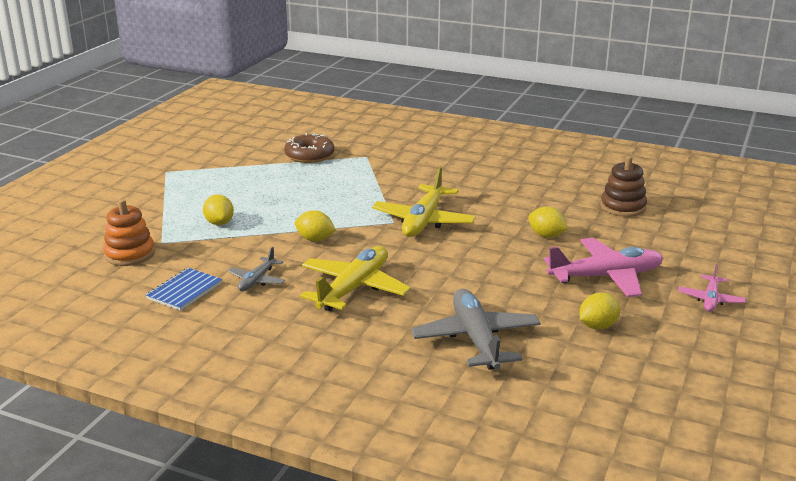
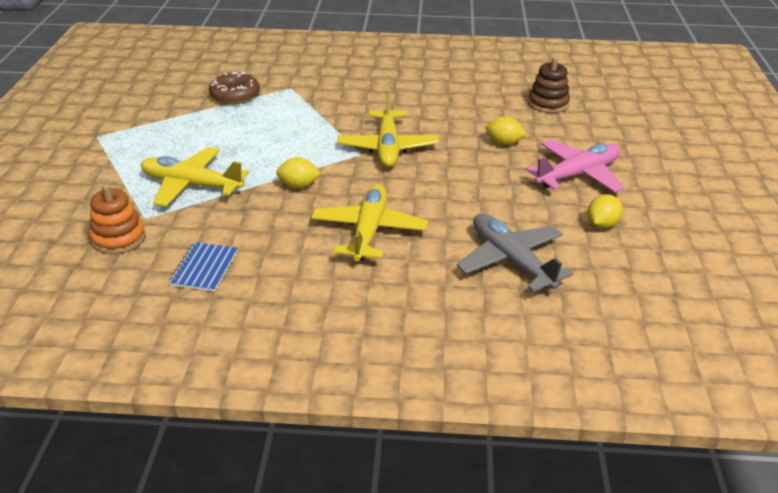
camera: 20 degrees left, 10 degrees up
yellow lemon [203,194,234,225] -> yellow plane [141,147,249,207]
grey plane [227,247,285,291] -> none
pink plane [678,264,746,312] -> none

